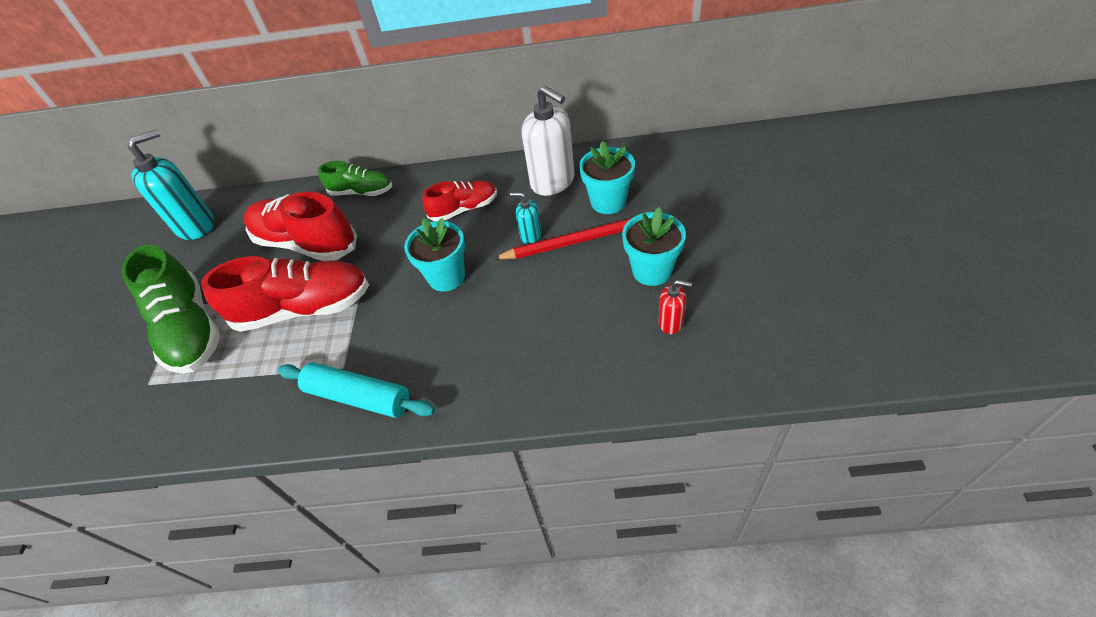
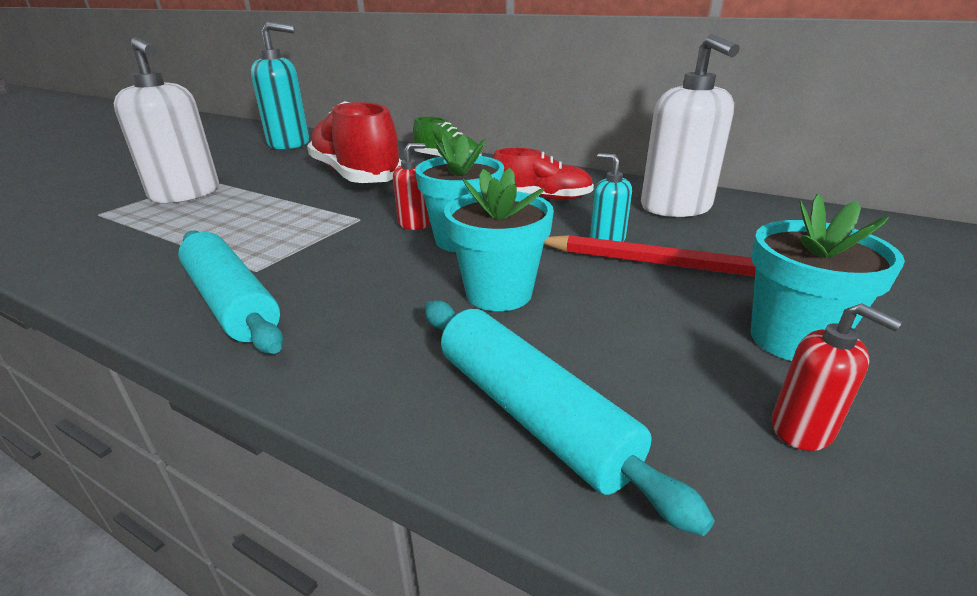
camera: 25 degrees right, 20 degrees down
green shoe [121,245,220,374] -> white soap dispenser [114,37,219,203]
red shoe [201,256,369,332] -> none
turquoise flower pot [579,141,635,214] -> turquoise flower pot moved to [444,168,554,311]
none -> red soap dispenser [393,143,430,230]
none -> turquoise rolling pin [424,300,715,536]

